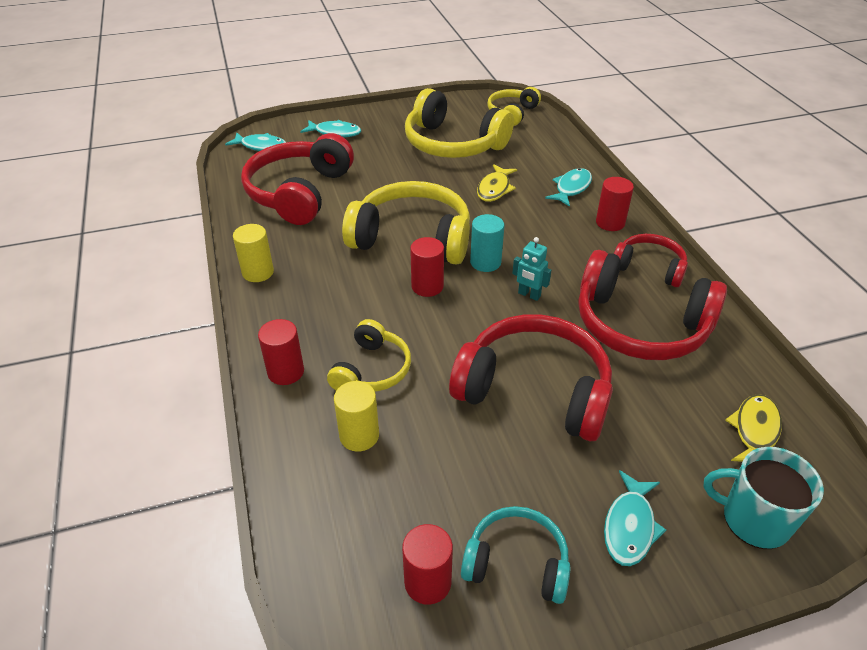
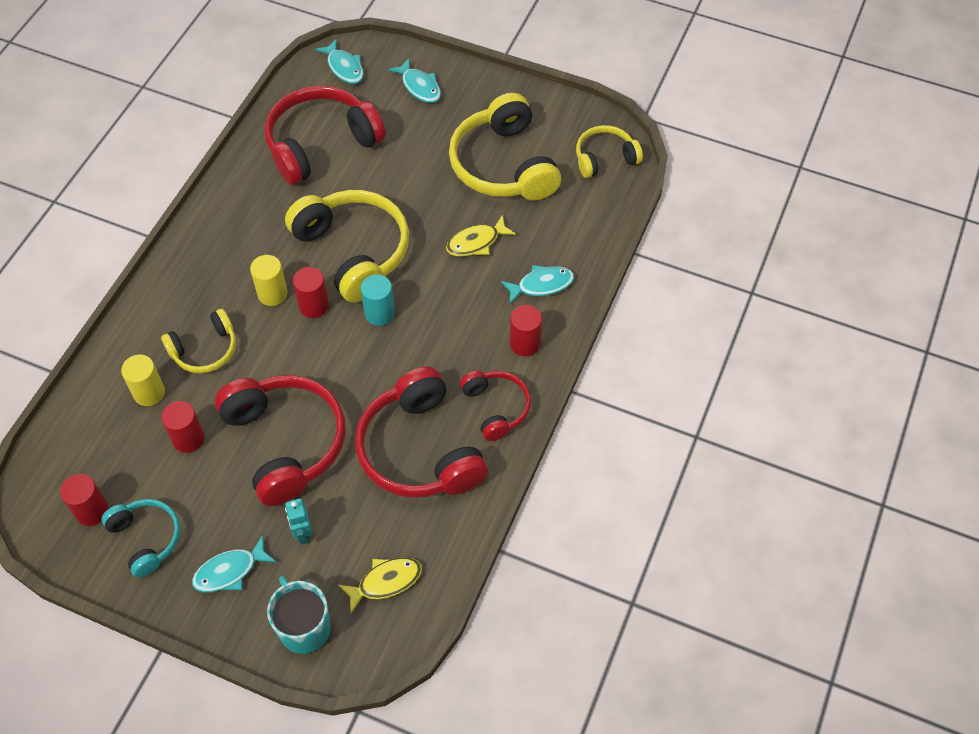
camera: 40 degrees right, 15 degrees up
yellow cylinder [233,224,274,282] -> yellow cylinder moved to [250,255,288,306]
red cylinder [258,319,304,385] -> red cylinder moved to [161,401,205,453]
turquoise robot [512,237,551,301] -> turquoise robot moved to [285,498,312,545]

